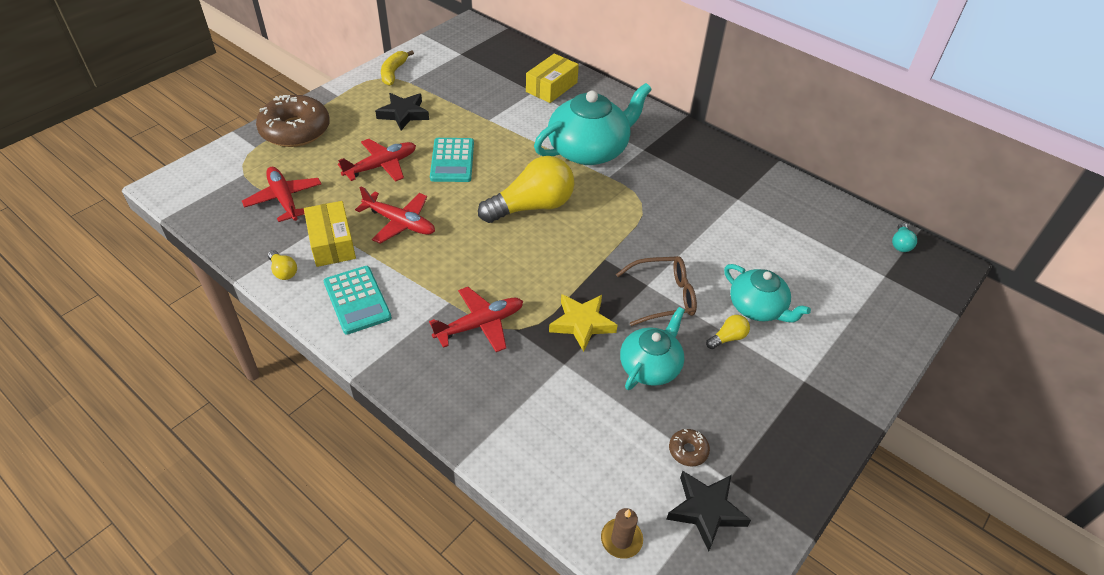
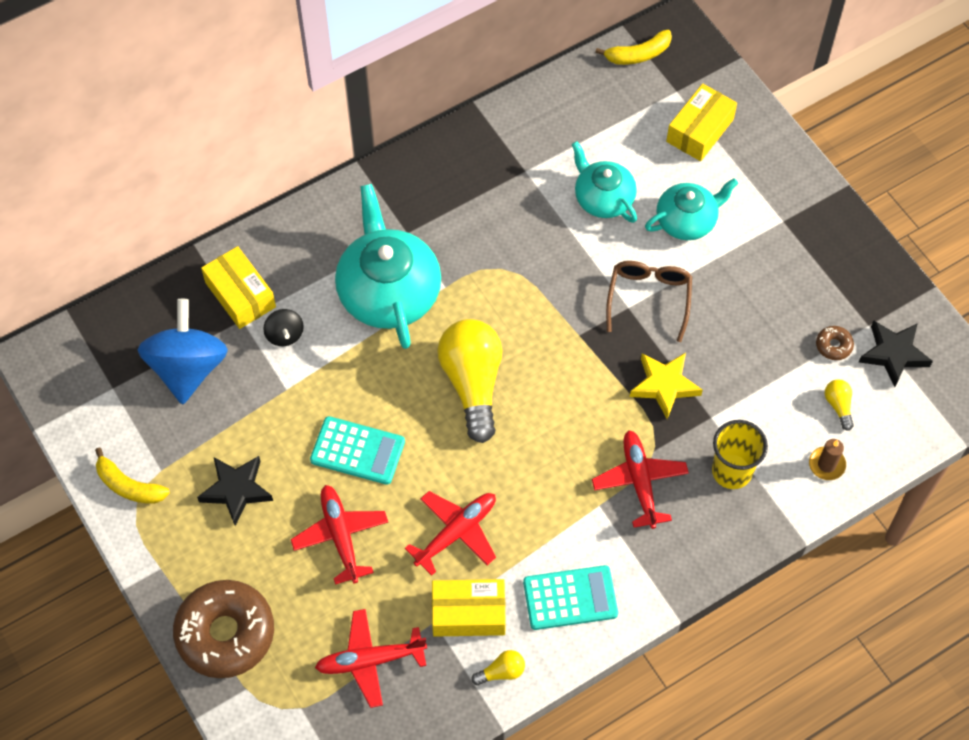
camera: 70 degrees left, 15 degrees up
brown candle [601,508,643,559] -> brown candle moved to [809,439,846,480]
turquoise teapot [620,307,685,390] -> turquoise teapot moved to [571,141,637,223]
yellow light bulb [706,315,750,349] -> yellow light bulb moved to [825,379,854,431]
turquoise light bulb [892,223,917,252] -> yellow banana [595,29,672,65]
none -> blue spinning top [138,299,228,404]
none -> black spinning top [263,309,304,346]
none -> yellow box [666,83,737,161]
none -> yellow cup [712,420,768,489]

